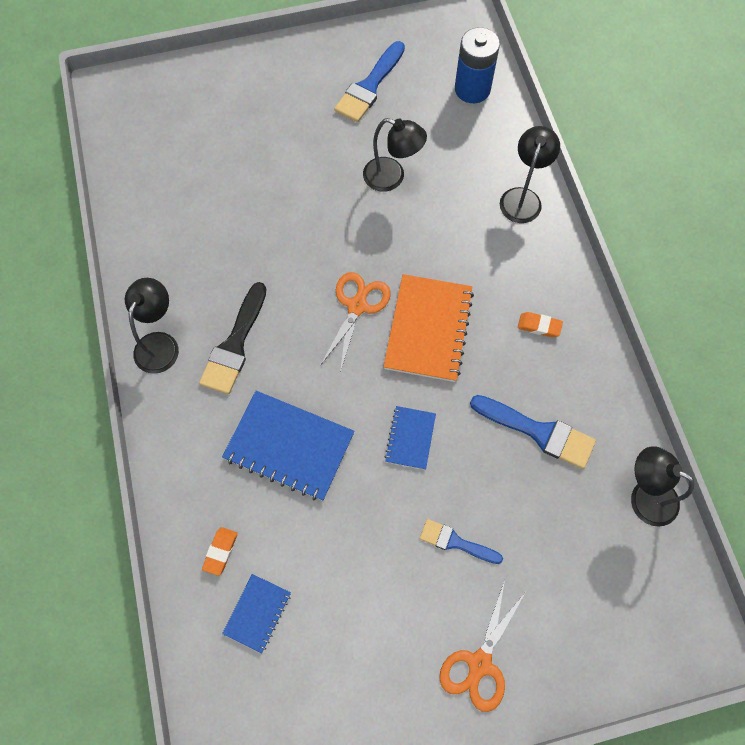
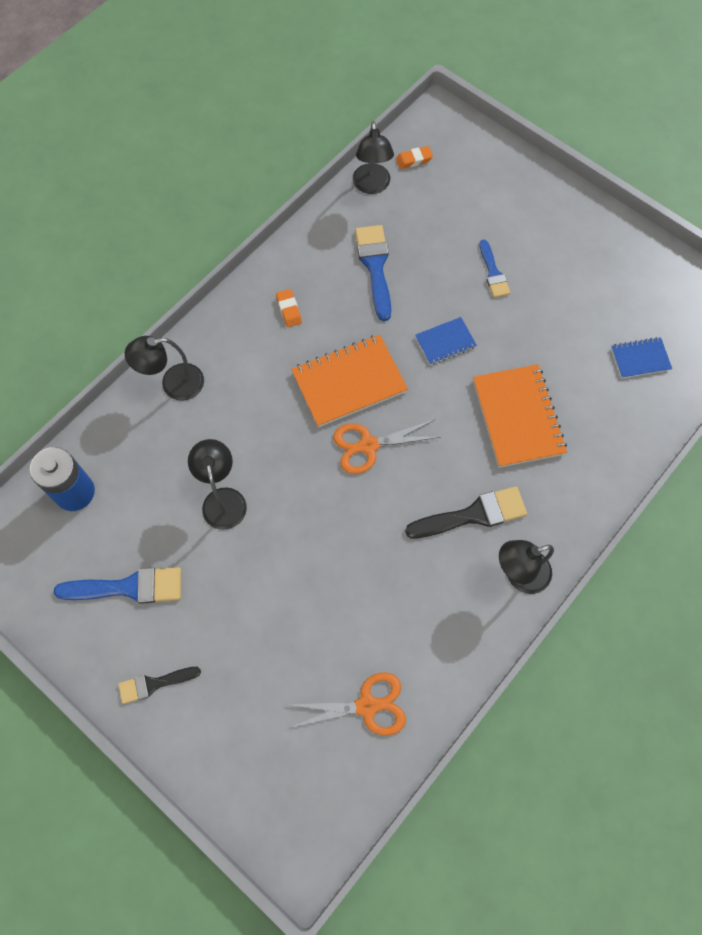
camera: 125 degrees left, 0 degrees up
orange eraser [202,527,238,576] -> orange eraser moved to [396,146,433,169]
blue notebook [222,391,355,501] -> orange notebook [473,364,567,468]
orange scissors [439,580,527,712] -> orange scissors moved to [290,672,406,736]
none -> black brush [118,667,201,704]

